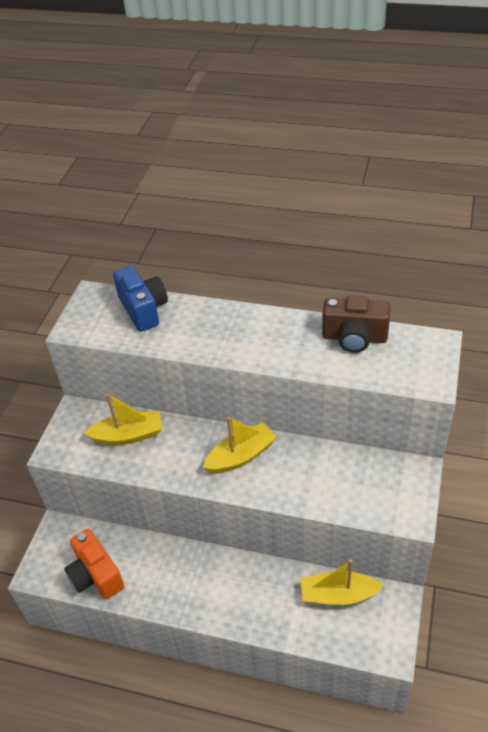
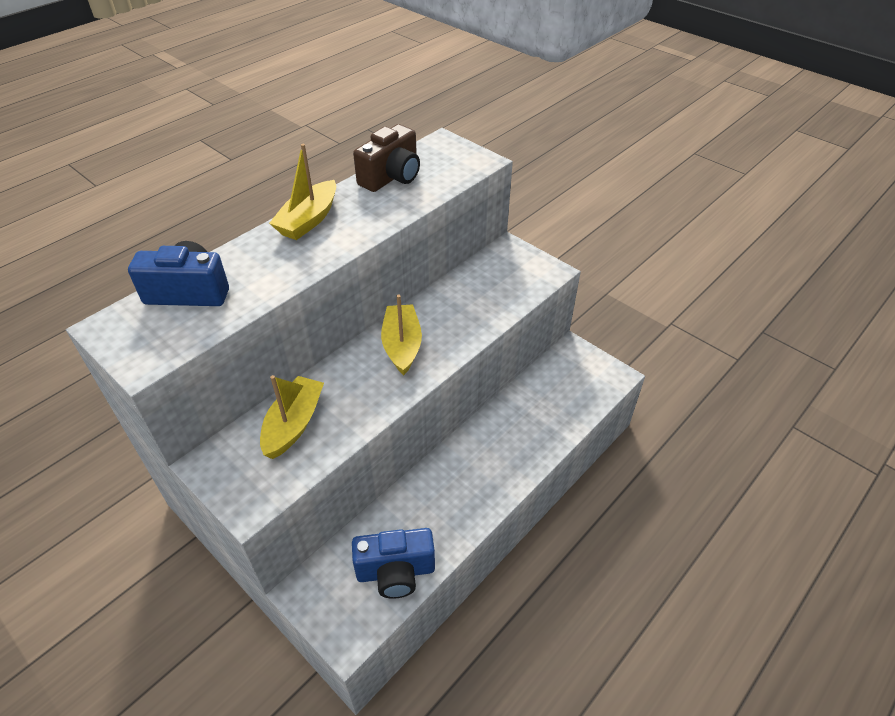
camera: 65 degrees left, 0 degrees up
orange camera [64,529,124,599] -> blue camera [352,528,435,599]
yellow boat [301,559,384,606] -> yellow boat moved to [269,144,336,240]

